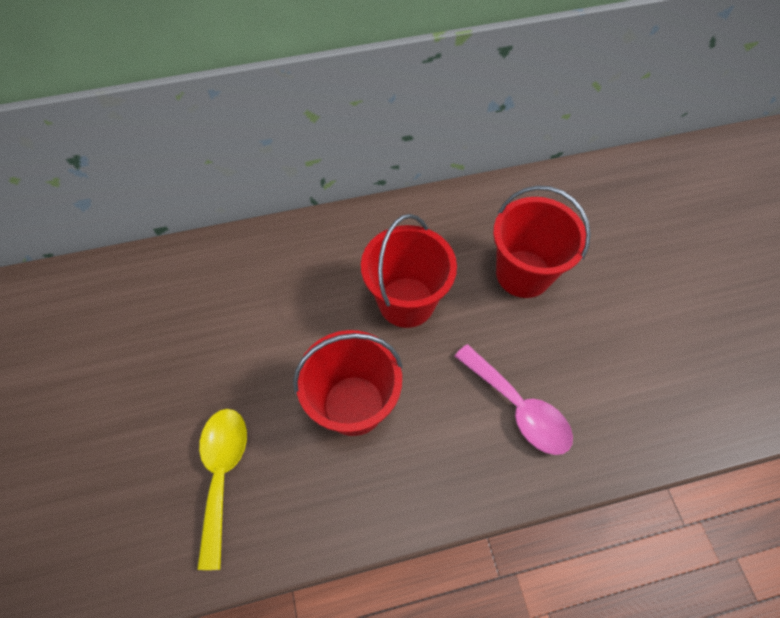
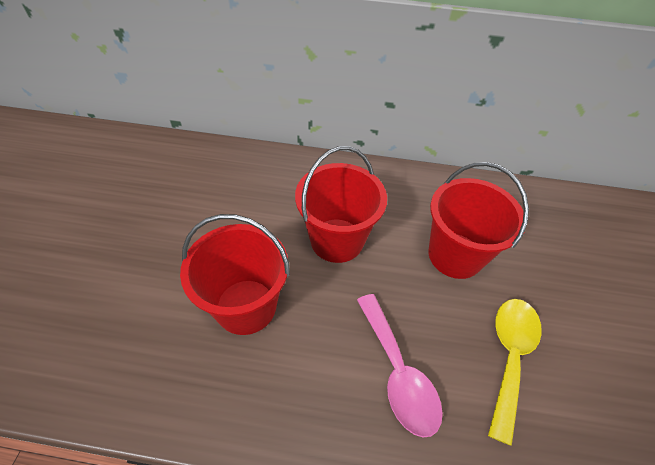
camera: 20 degrees right, 10 degrees down
yellow spoon [197,409,247,570] -> yellow spoon moved to [488,299,542,446]

